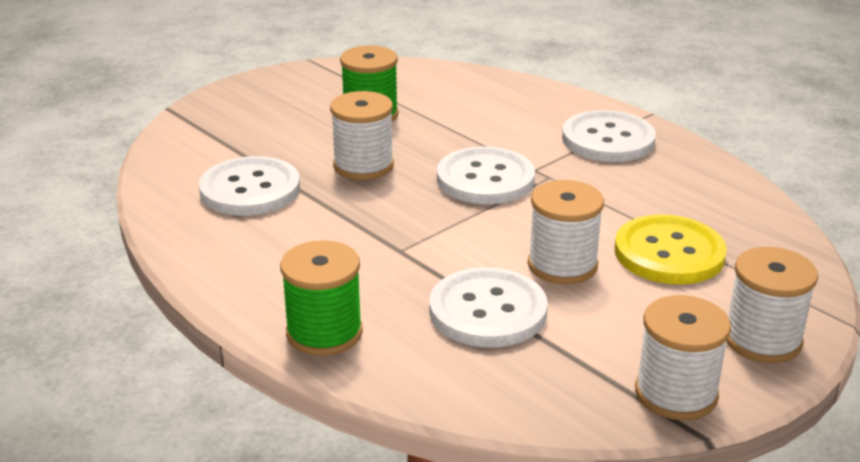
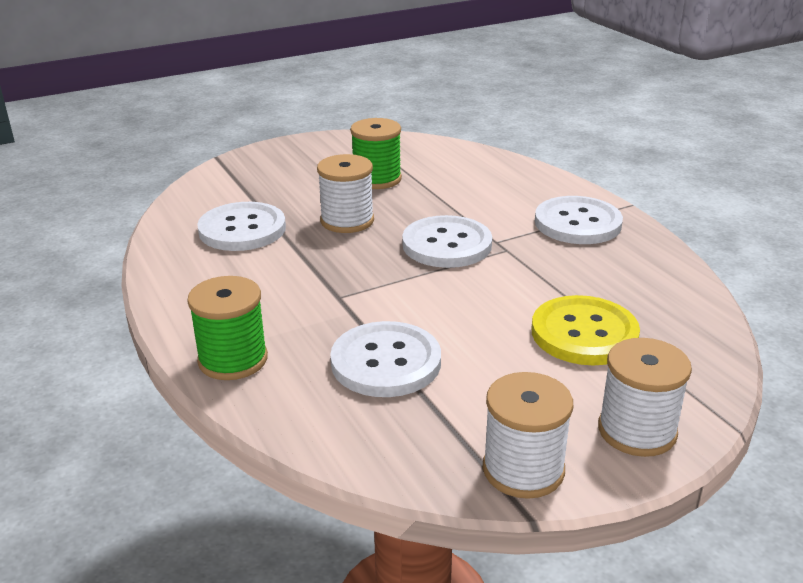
camera: 15 degrees right, 0 degrees up
white spool [528,180,604,284] -> none

